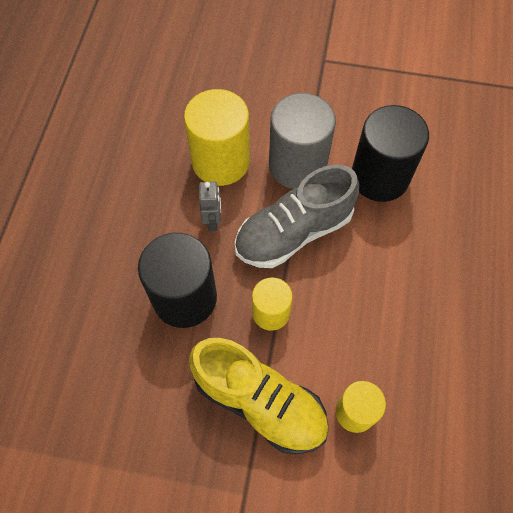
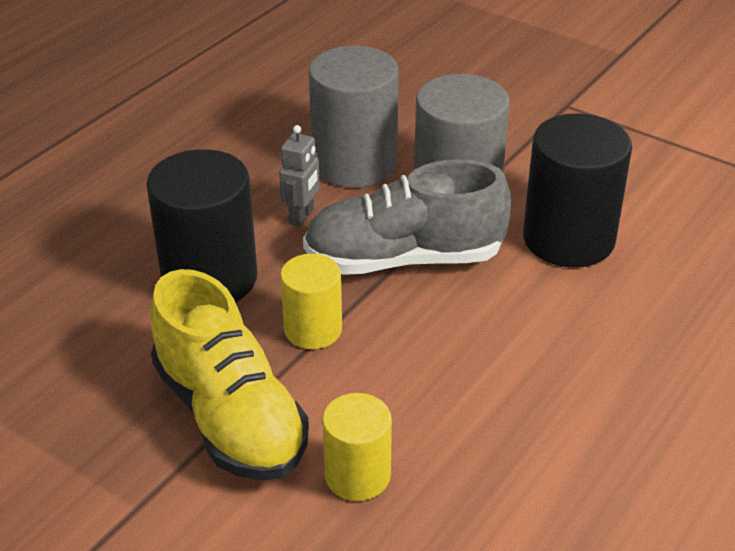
camera: 25 degrees right, 25 degrees down
yellow cylinder [184,89,250,186] -> grey cylinder [309,46,399,188]

